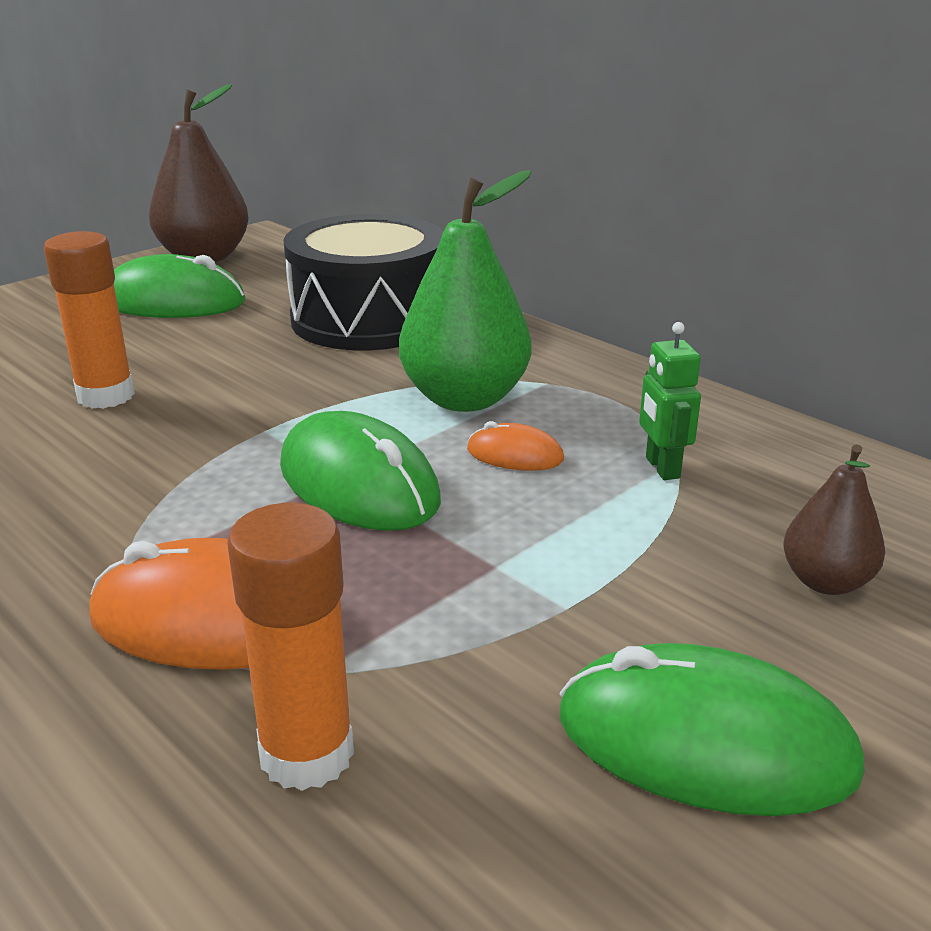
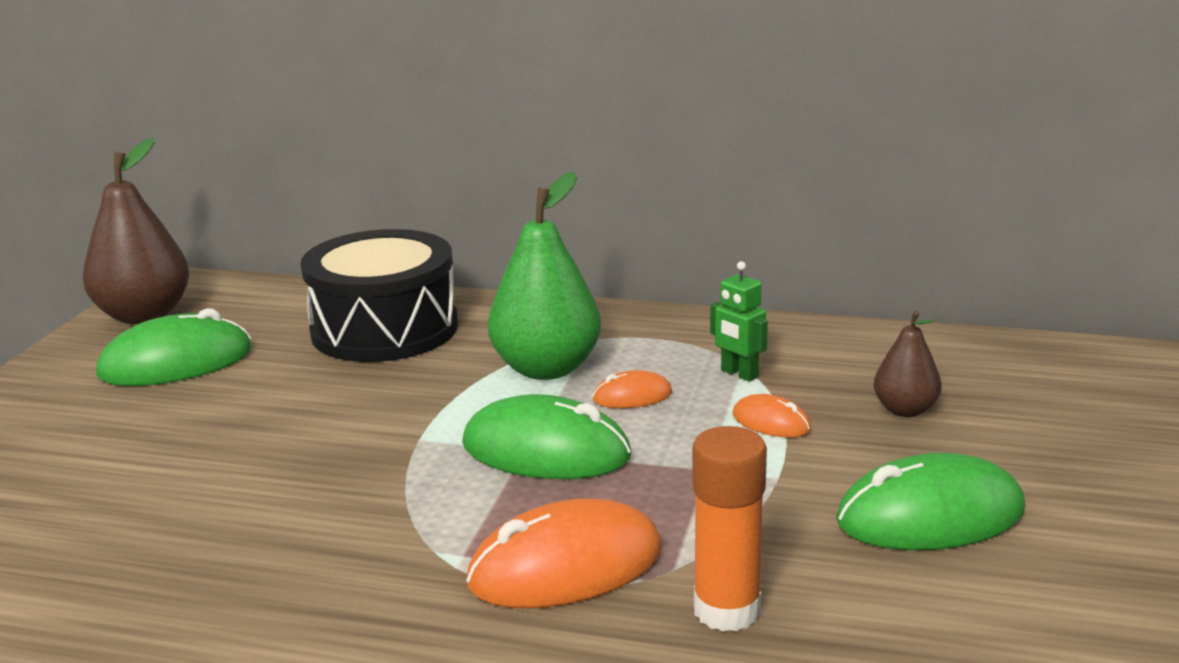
camera: 30 degrees left, 5 degrees down
orange glue stick [44,231,135,409] -> none
none -> orange mouse [733,394,811,438]

